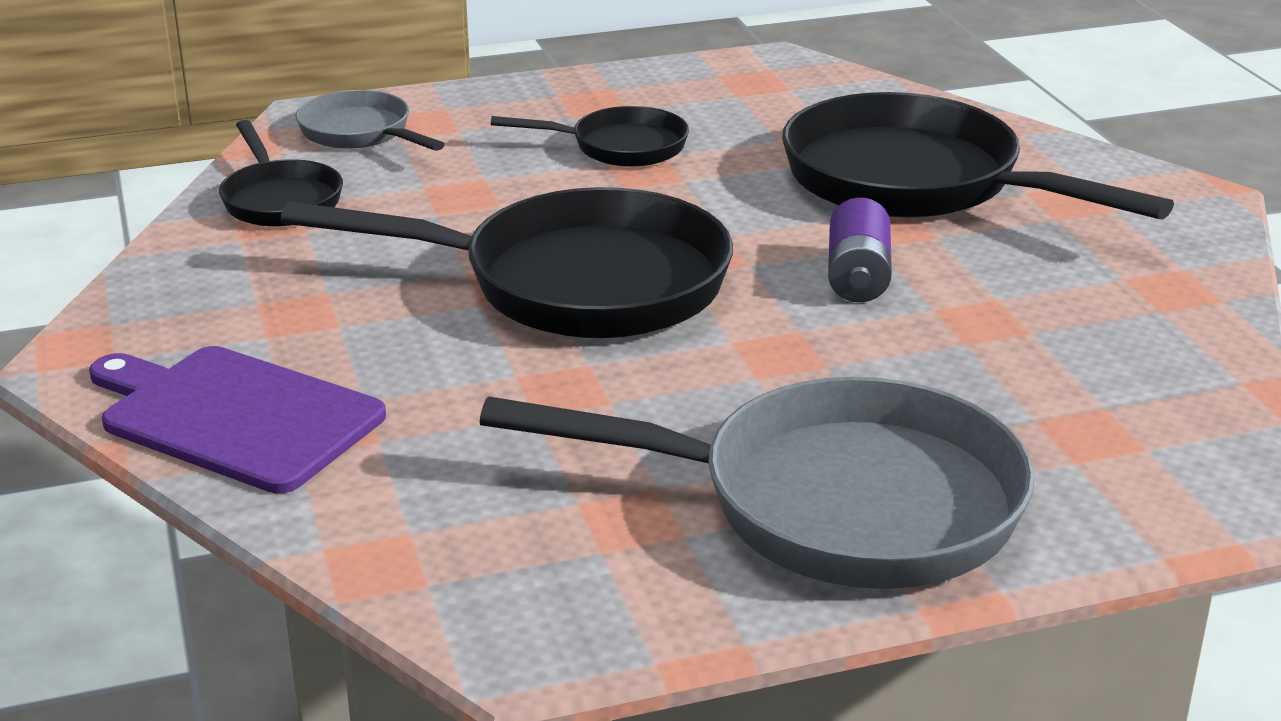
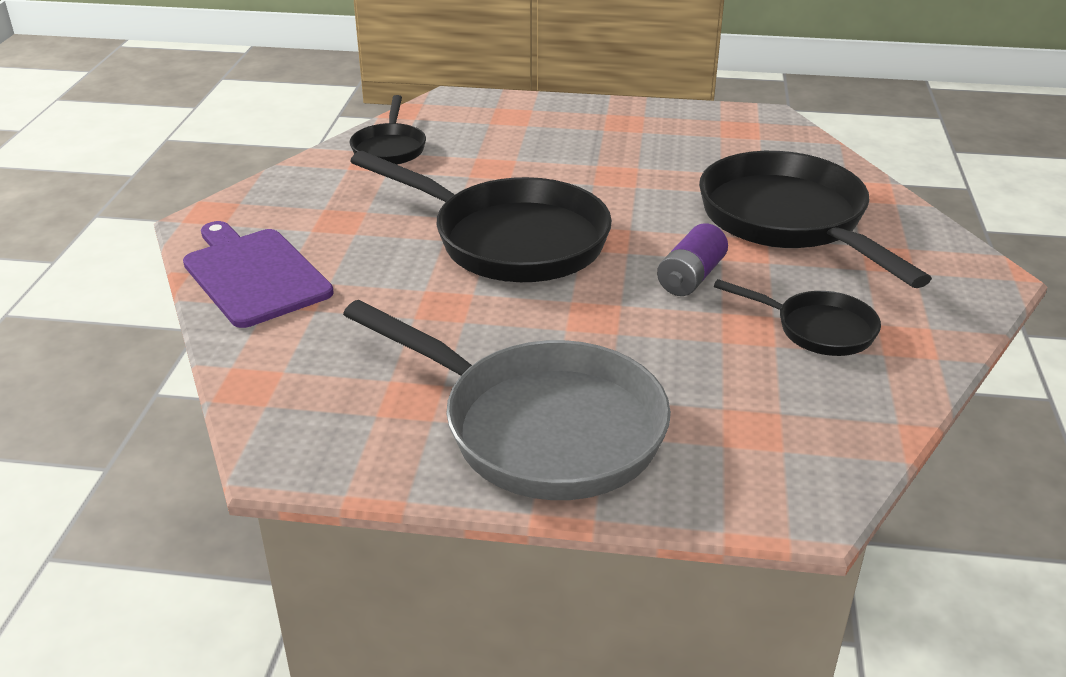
camera: 25 degrees right, 5 degrees up
grey pan [296,90,445,151] -> none
black pan [491,106,689,167] -> black pan moved to [714,279,881,356]

